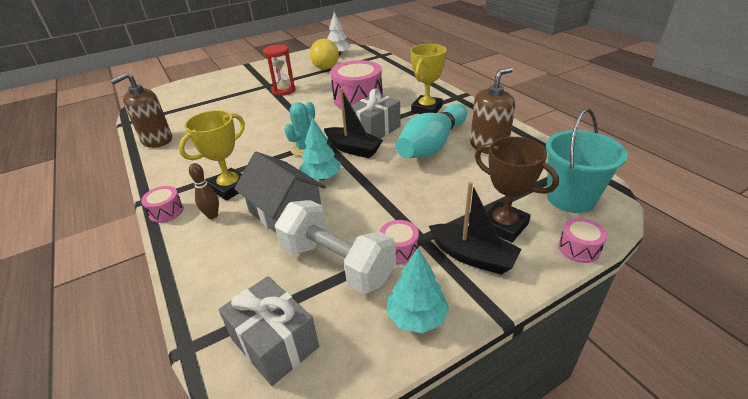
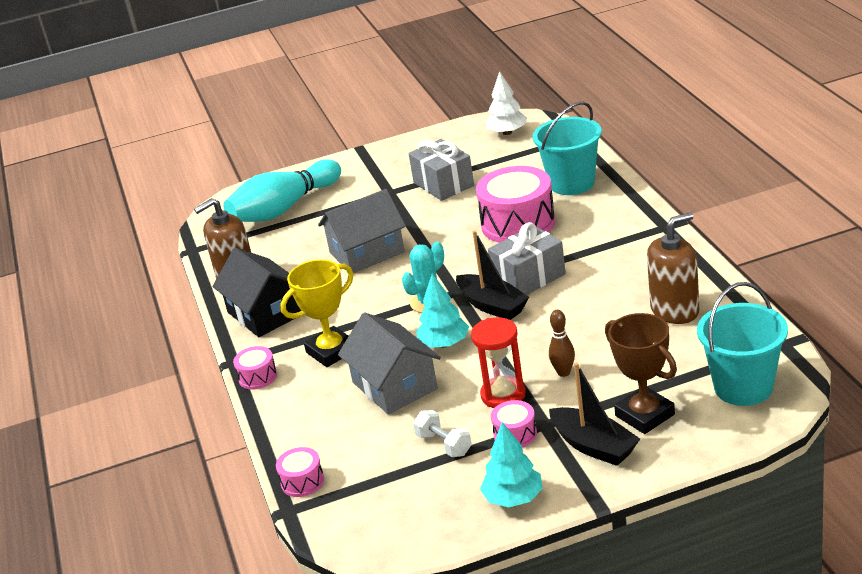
camera: 15 degrees right, 5 degrees down
brown bowling pin [189,163,219,219] -> brown bowling pin moved to [549,310,575,377]
grey gift [218,276,319,386] -> grey gift moved to [409,139,474,201]
red hourglass [263,44,296,96] -> red hourglass moved to [471,317,526,408]
white dumbbell [275,200,396,294] -> white dumbbell [413,410,472,457], size x0.48
yellow ball [310,39,339,69] -> none
turquoise bowling pin [396,103,467,158] -> turquoise bowling pin moved to [223,159,341,222]
yellow trophy [411,44,447,114] -> none
pink drum [558,218,607,263] -> pink drum moved to [276,447,324,497]
none -> black house [212,247,301,337]
none -> grey house [318,189,406,273]
none -> turquoise bucket [533,102,602,195]

